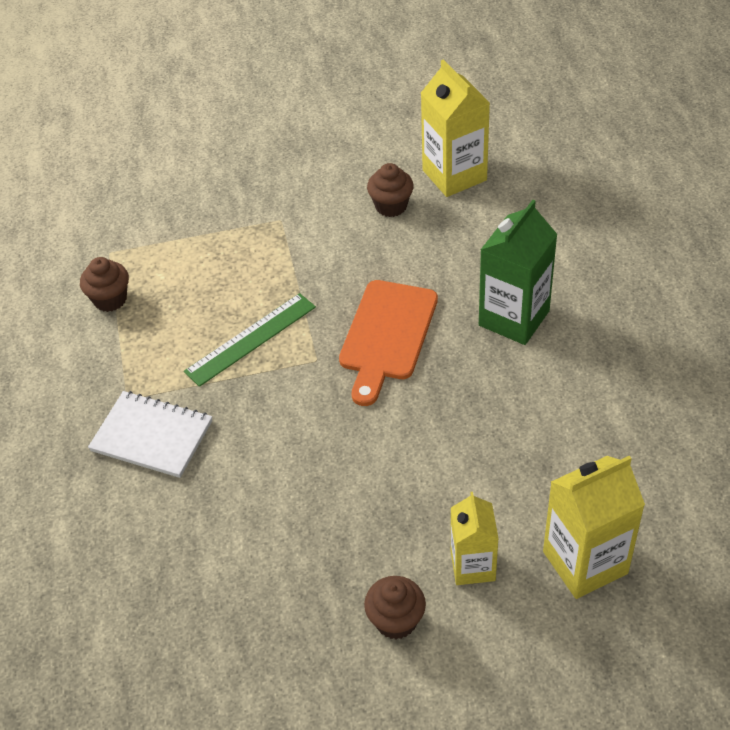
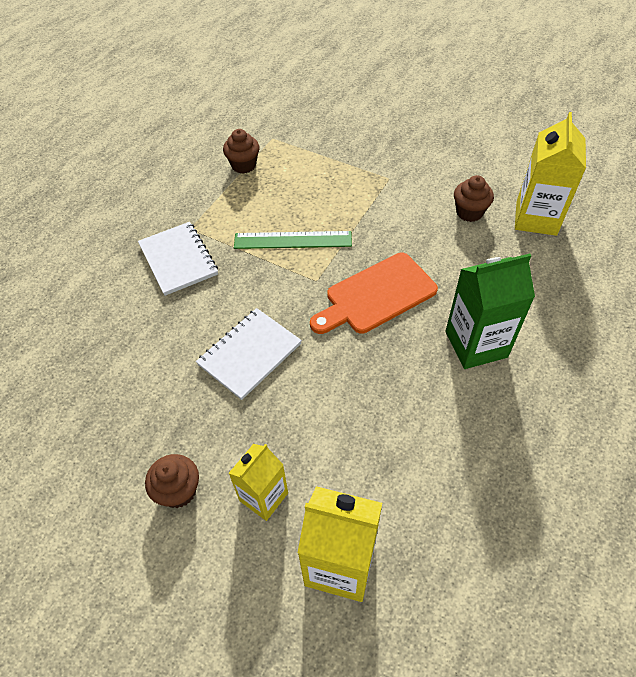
camera: 40 degrees right, 5 degrees up
none -> white notebook [196,308,302,400]

